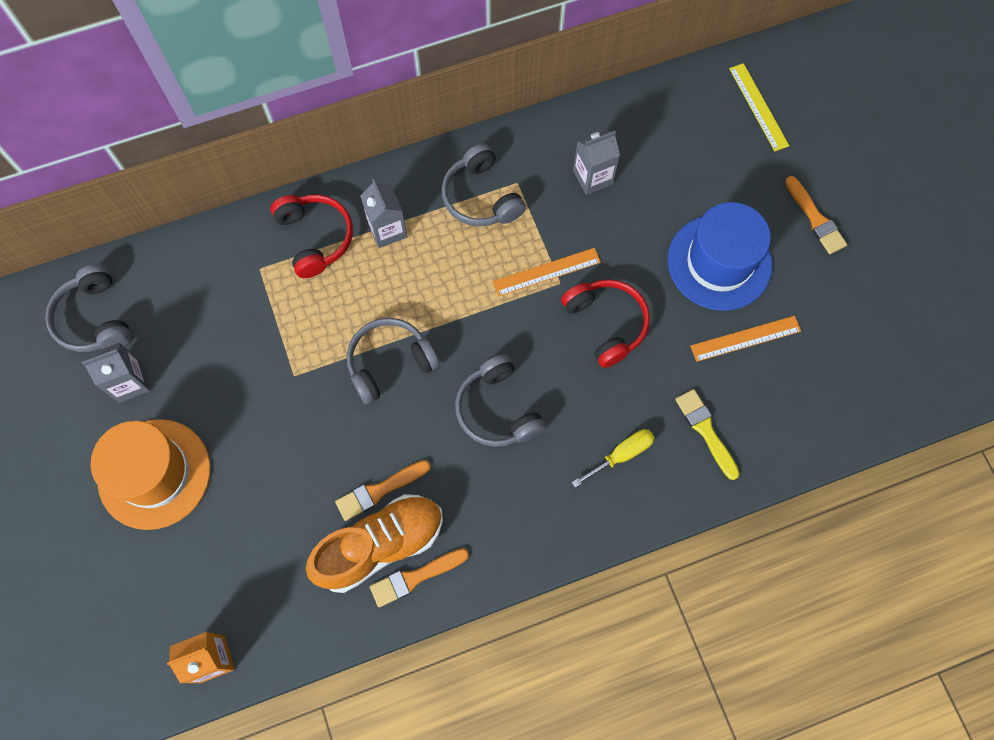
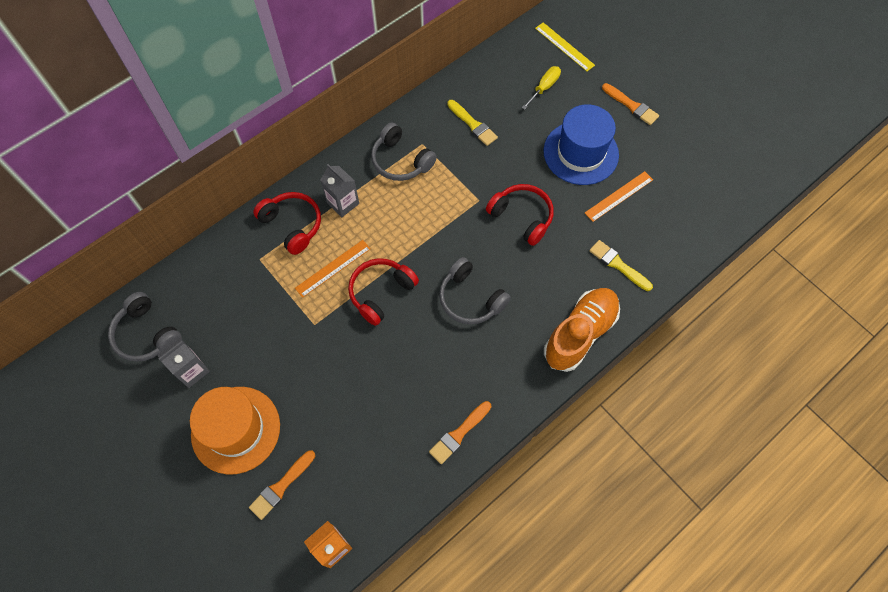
camera: 20 degrees left, 5 degrees down
orange shoe [306,494,443,593] -> orange shoe moved to [544,288,620,372]
orange brush [335,460,431,521] -> orange brush moved to [249,450,315,520]
grey headphones [347,318,440,404] -> red headphones [348,258,419,326]
orange ruler [493,248,601,296] -> orange ruler moved to [295,240,371,298]
yellow screwdriver [572,429,655,488] -> yellow screwdriver moved to [522,66,561,110]
grey carton [573,130,620,195] -> yellow brush [447,100,498,146]

